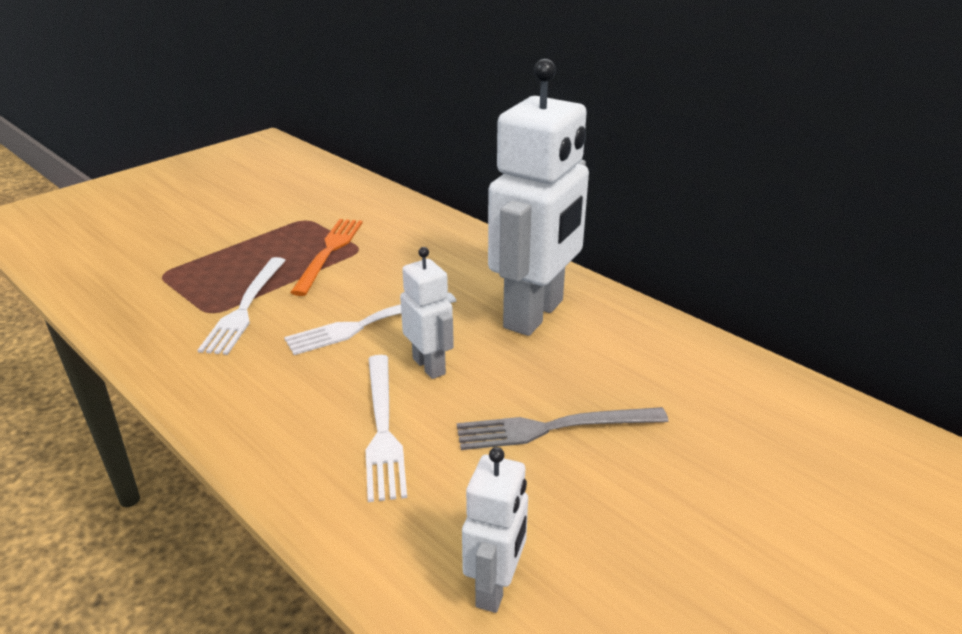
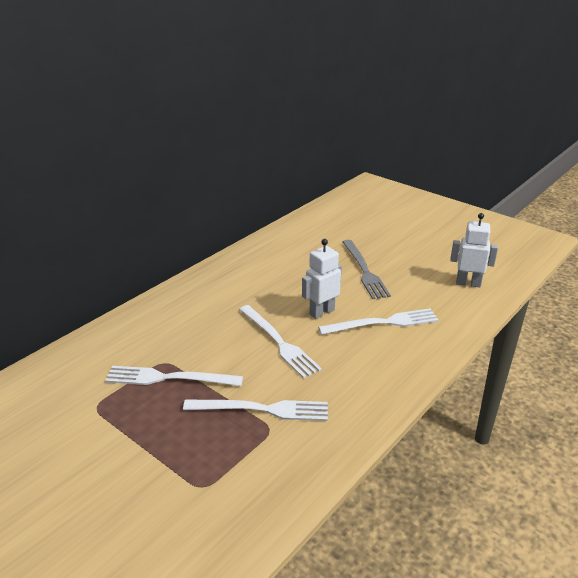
camera: 95 degrees left, 0 degrees up
orange fork [290,219,363,296] -> white fork [105,366,243,386]
white robot [488,59,589,336] -> none

